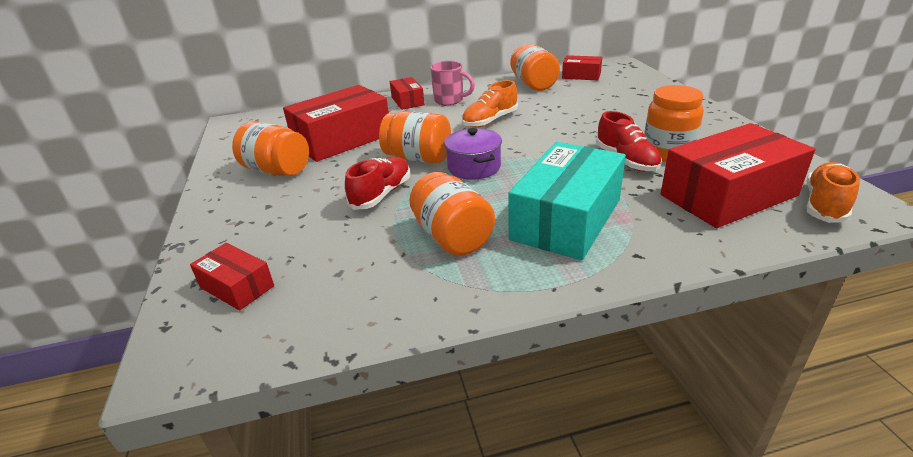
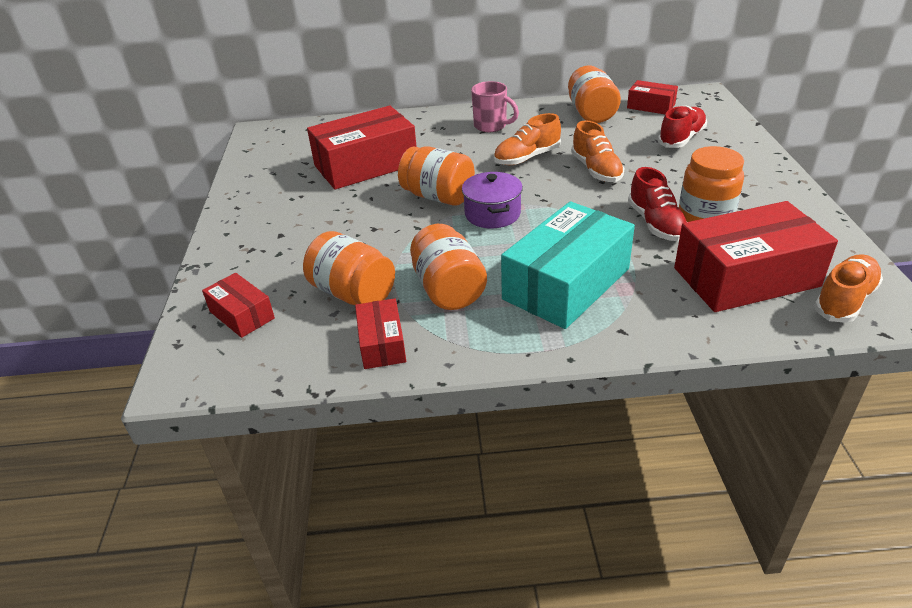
camera: 10 degrees right, 5 degrees up
orange jar [232,121,309,176] -> orange jar moved to [303,231,395,305]
red shoe [345,157,410,210] -> red shoe moved to [658,105,707,148]
red box [390,77,425,110] -> red box moved to [355,298,406,369]
none -> orange shoe [571,120,625,182]

